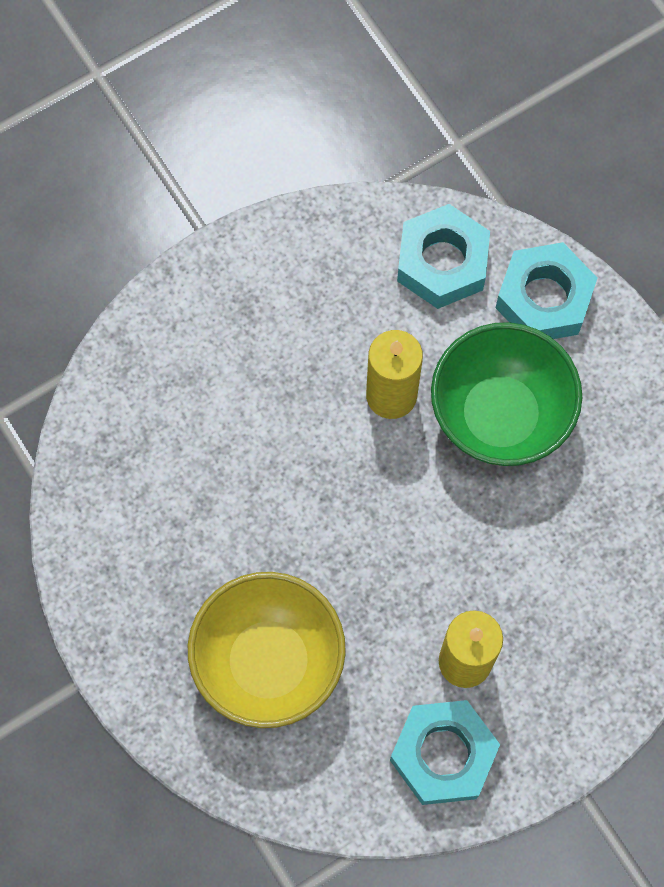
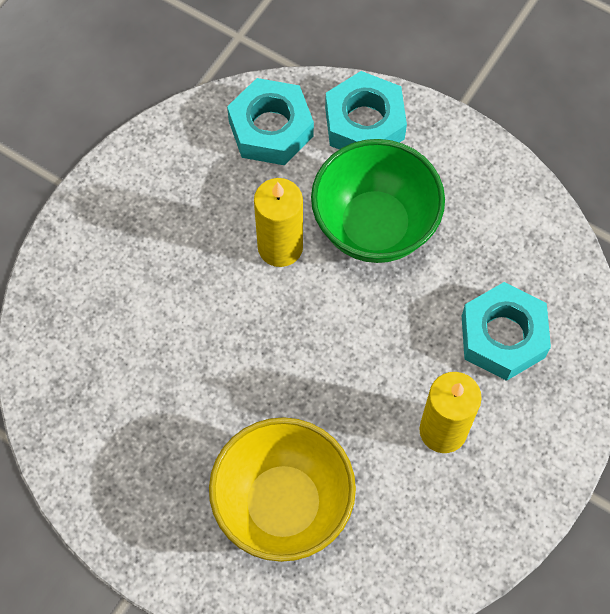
camera: 25 degrees left, 5 degrees down
turquoise nut [390,700,500,805] -> turquoise nut moved to [462,282,551,381]

